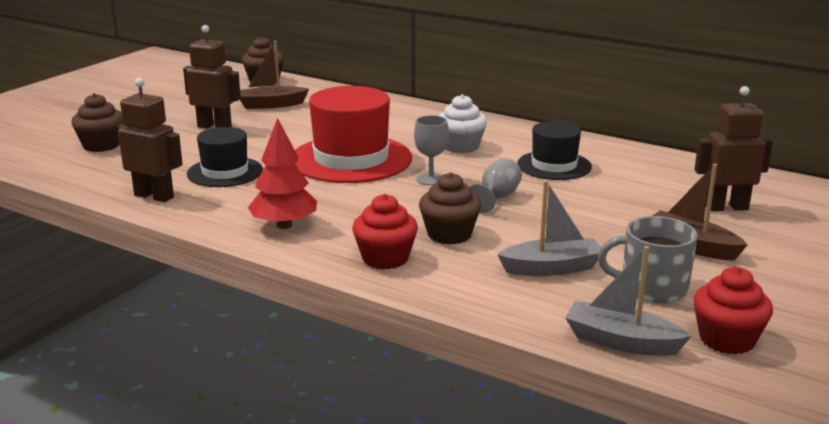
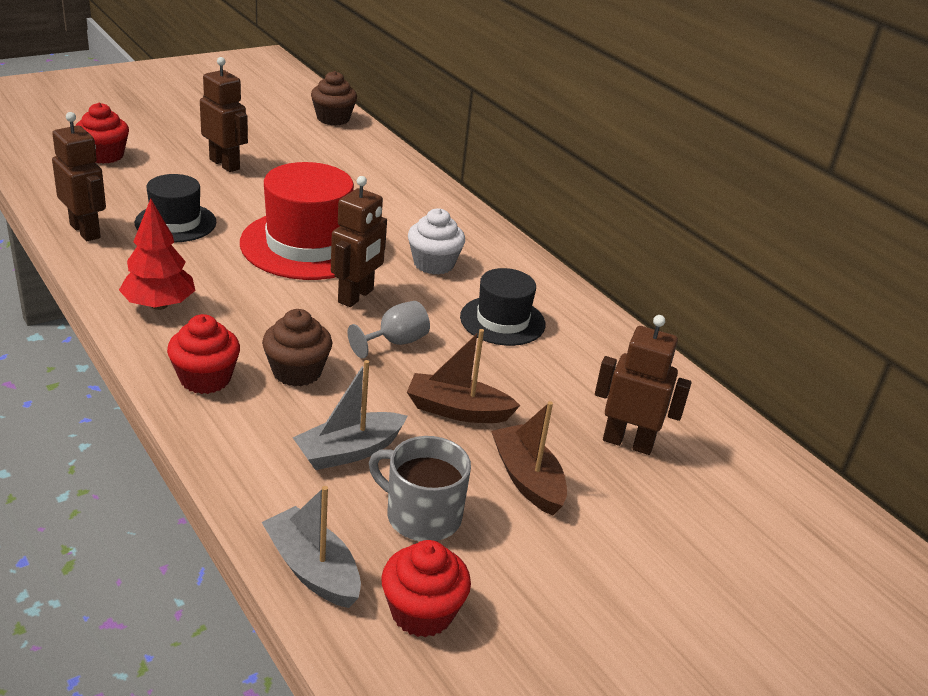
camera: 20 degrees right, 10 degrees up
brown cupcake [71,93,123,152] -> red cupcake [75,103,129,164]
brown boat [240,41,309,109] -> brown boat moved to [407,329,520,423]
grey goblet [414,115,449,186] -> brown robot [331,176,387,307]
grey boat [497,180,601,276] -> grey boat turned 135 degrees clockwise [293,360,407,470]

